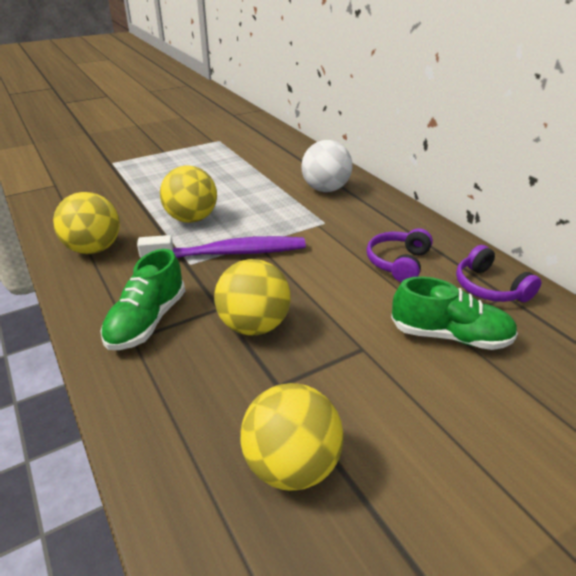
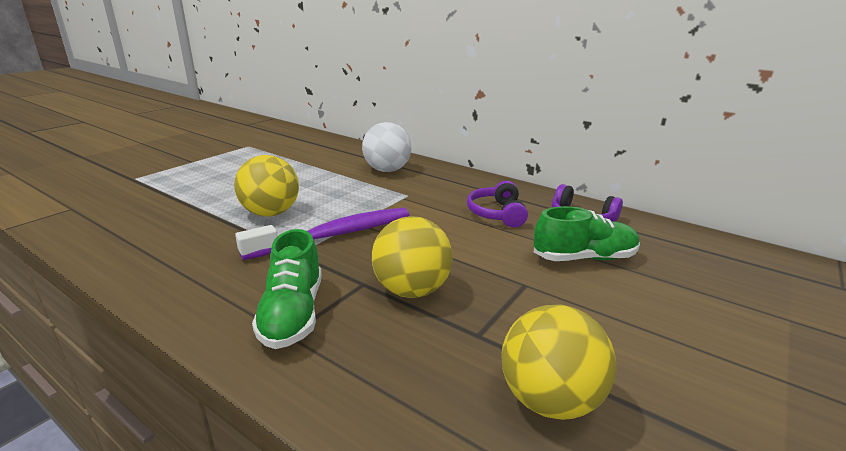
camera: 25 degrees left, 10 degrees down
yellow ball [53,192,120,254] -> none

